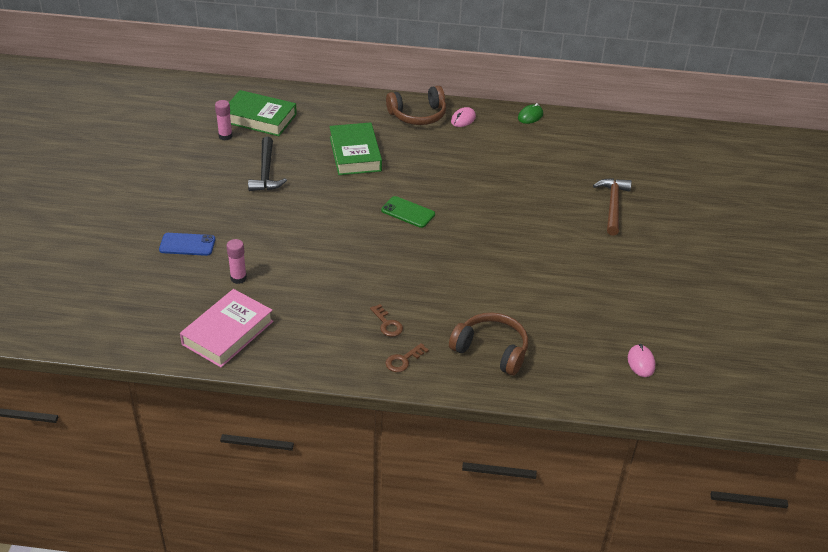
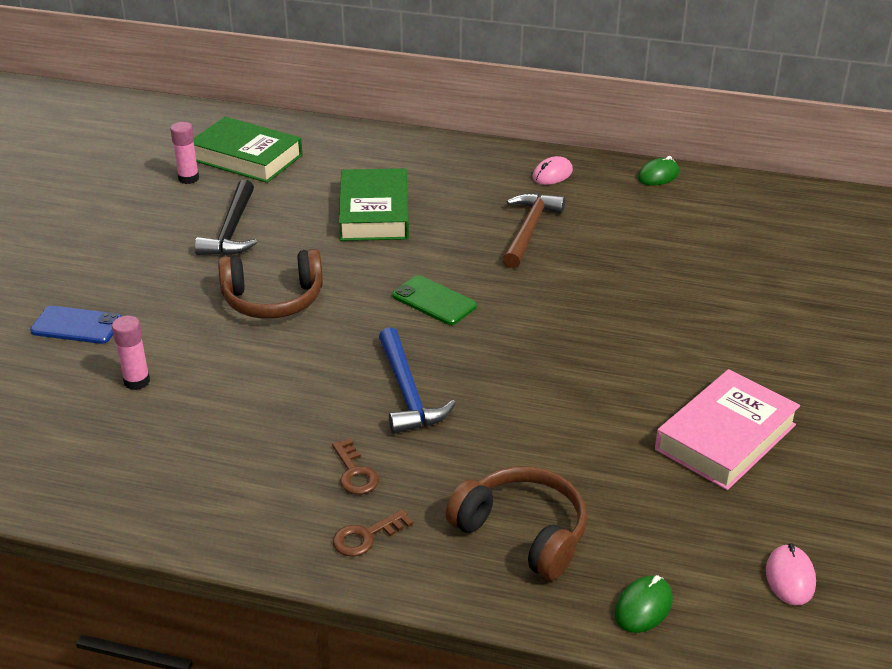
camera: 10 degrees right, 5 degrees down
pink book [180,289,273,367] -> pink book moved to [655,369,800,490]
brown headphones [386,86,446,125] -> brown headphones moved to [218,249,323,319]
brown hammer [593,178,632,236] -> brown hammer moved to [503,193,565,269]
none -> blue hammer [379,327,456,434]
none -> green mouse [614,575,673,633]

